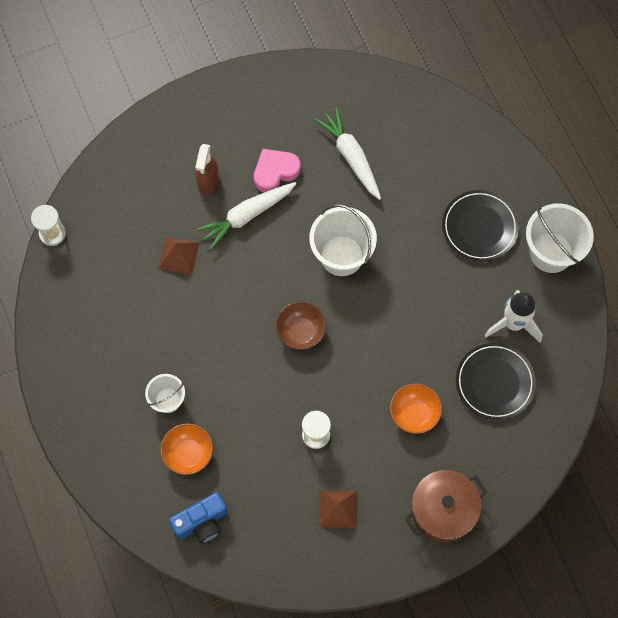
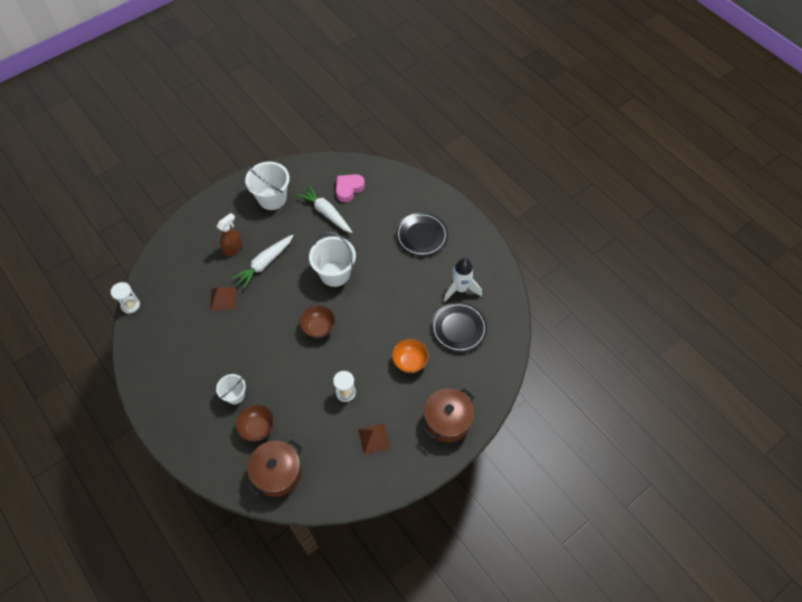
camera: 15 degrees left, 10 degrees down
orange bowl [161,423,213,475] -> brown bowl [236,404,274,441]
blue camera [169,492,228,544] -> brown pot [246,439,302,497]
brown spray bottle [195,144,219,195] -> brown spray bottle turned 135 degrees counterclockwise [217,213,243,256]
pink heart [254,149,301,192] -> pink heart moved to [336,174,365,202]
white bucket [526,203,594,273] -> white bucket moved to [245,162,290,210]

